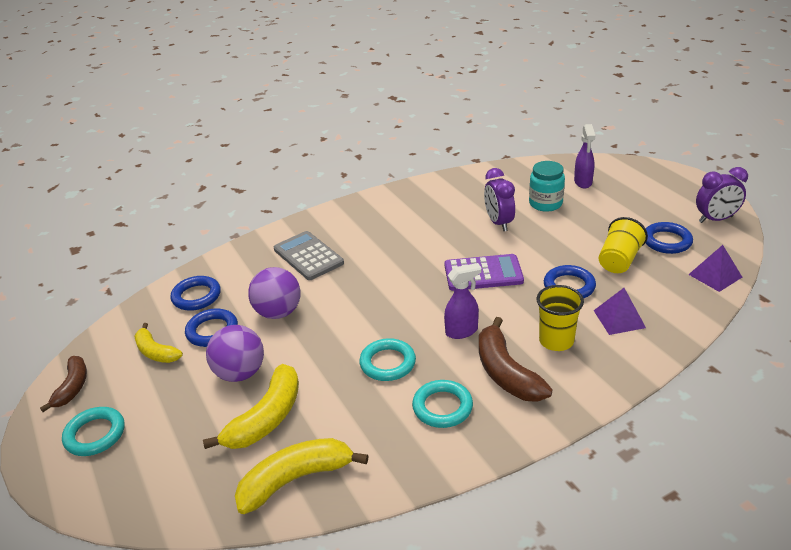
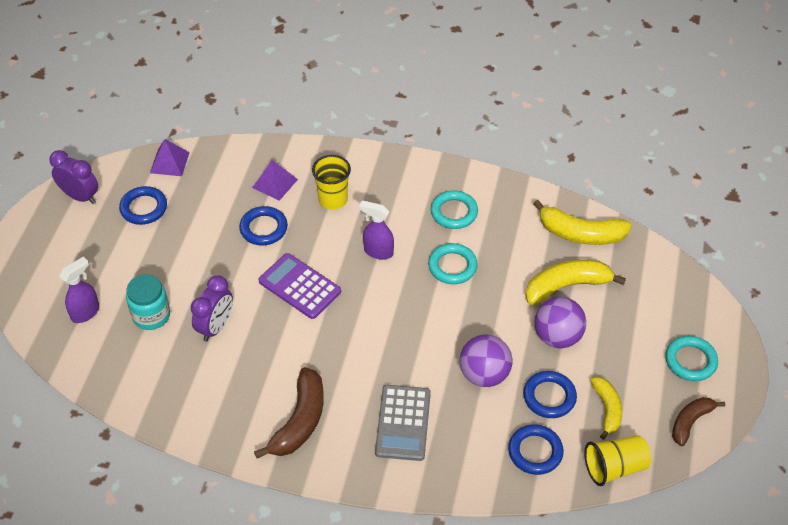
camera: 140 degrees left, 15 degrees up
brown banana [479,317,552,402] -> brown banana moved to [254,367,324,459]
yellow cup [599,217,648,273] -> yellow cup moved to [584,435,651,486]

